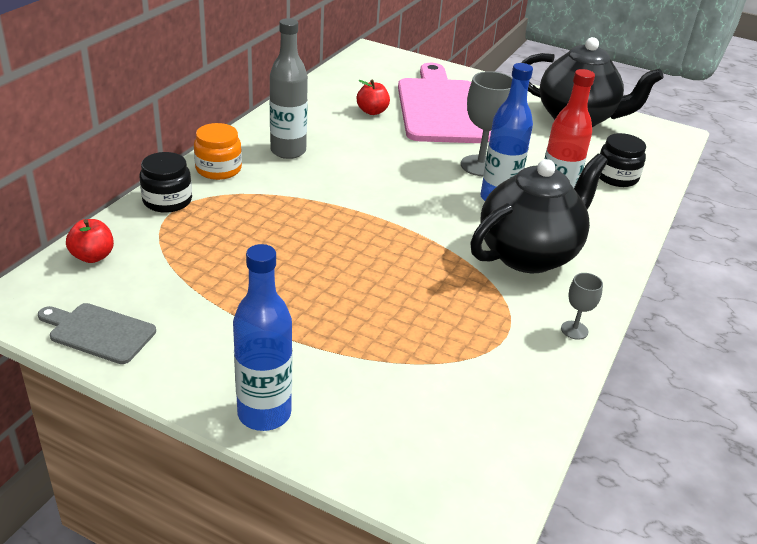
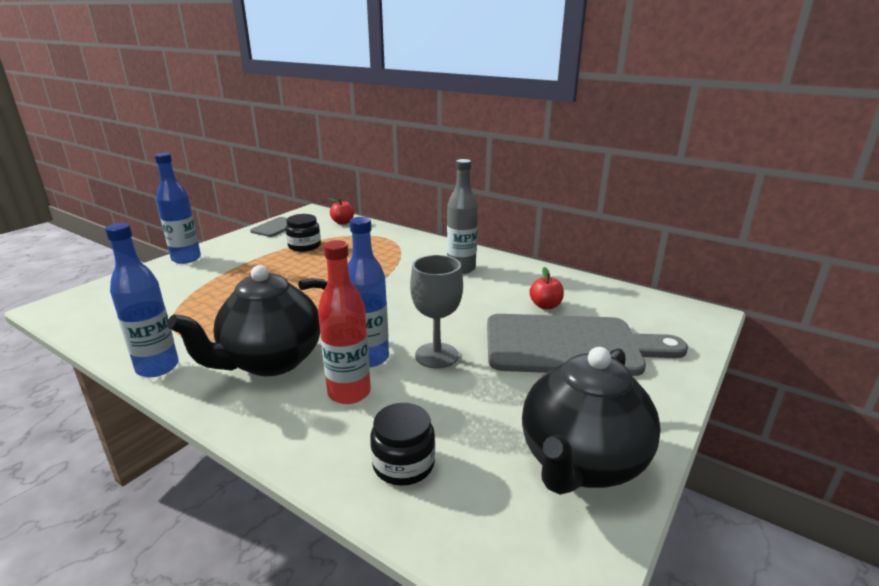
camera: 100 degrees right, 10 degrees down
black jar [139,152,192,213] -> black jar moved to [286,214,321,252]
orange jar [194,123,242,180] -> none
pink cutting board [398,63,491,143] -> grey cutting board [487,314,688,376]
black teapot [470,154,608,273] -> black teapot turned 75 degrees clockwise [167,265,327,376]
grey goblet [561,273,603,340] -> blue bottle [105,223,179,377]

